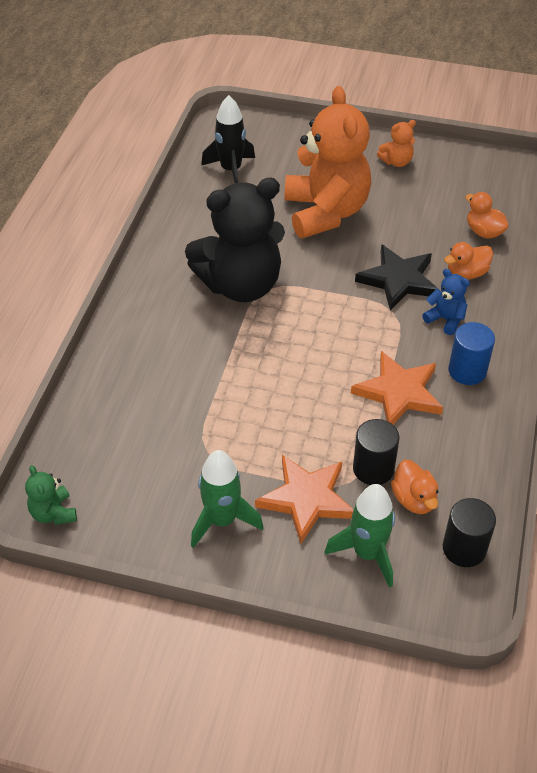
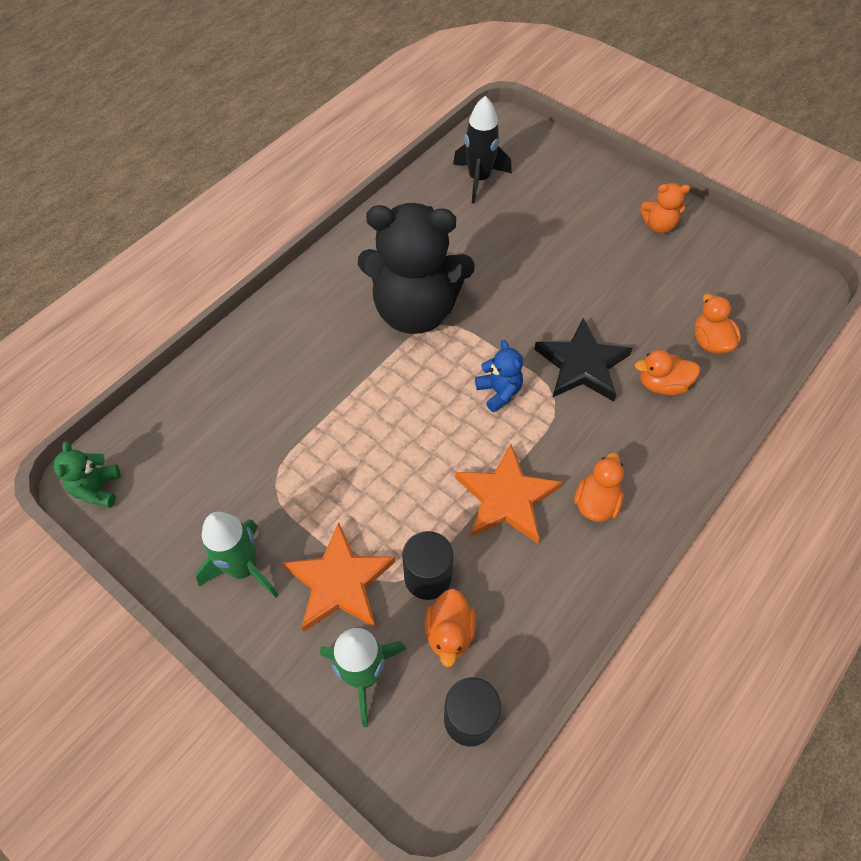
camera: 25 degrees right, 10 degrees up
orange teddy bear [285,86,371,238] -> none
blue teddy bear [422,269,470,335] -> blue teddy bear moved to [475,340,523,413]
blue cylinder [448,322,495,385] -> orange duck [574,453,624,522]

